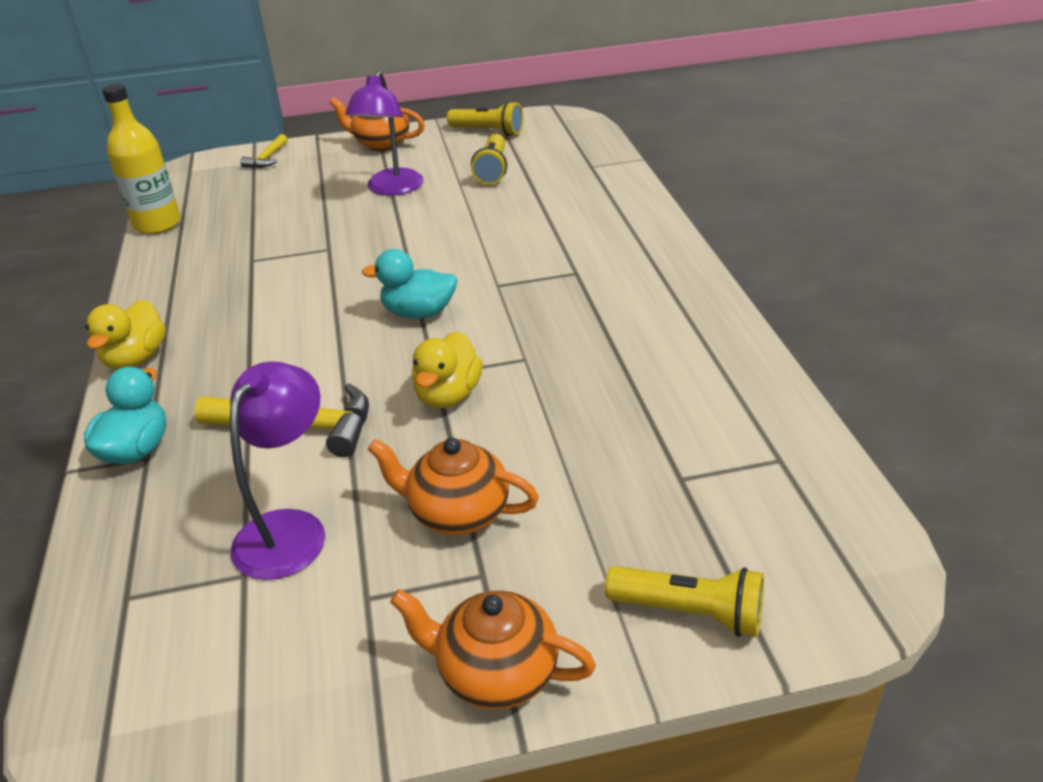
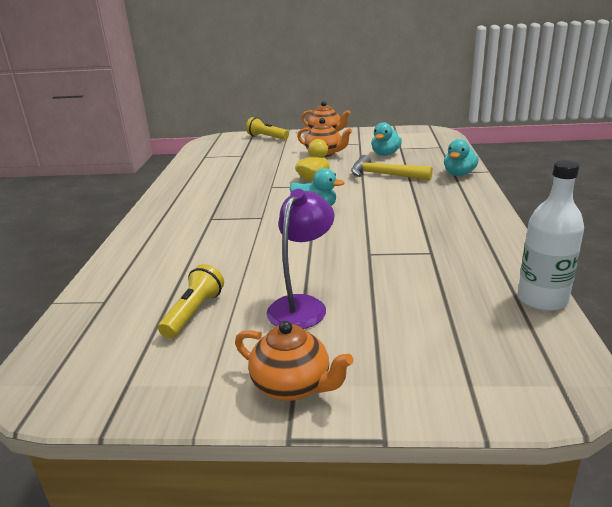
camera: 165 degrees left, 10 degrees down
yellow duck [85,299,166,369] -> none
yellow bottle [102,84,181,234] -> white bottle [518,160,584,311]
purple lamp [230,361,325,580] -> turquoise duck [371,122,402,156]
yellow hammer [240,134,288,168] -> none
yellow flashlight [447,101,523,136] -> none

